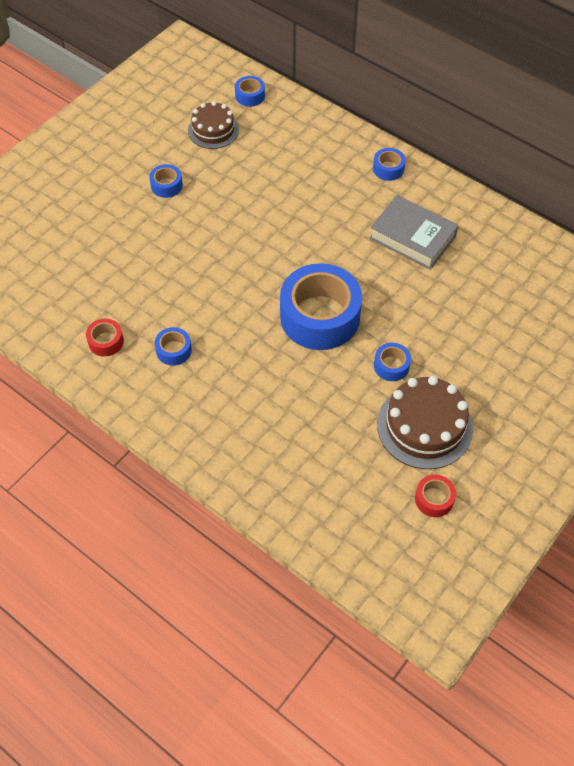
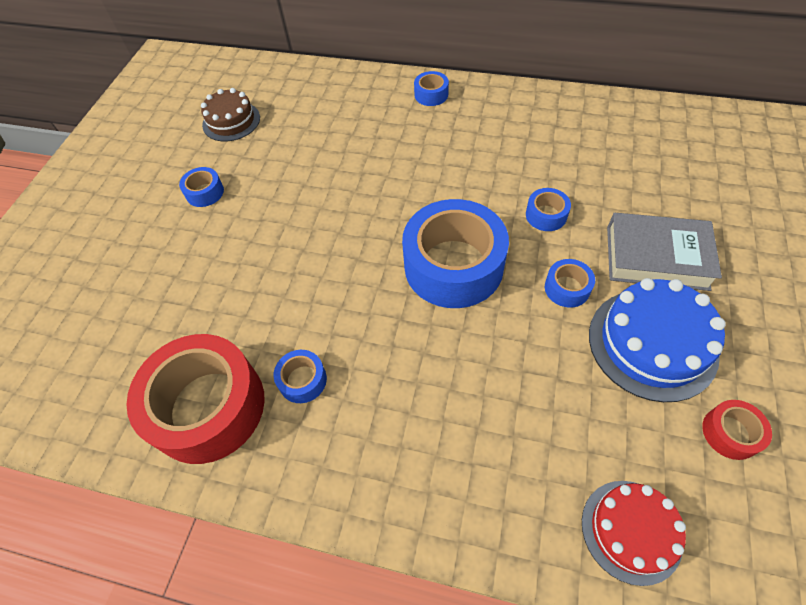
camera: 20 degrees left, 0 degrees up
red tape [86,319,124,357] -> red tape [126,334,265,464], size x2.31
blue tape [235,76,265,107] -> blue tape moved to [526,188,571,231]
grey book [369,195,458,270] -> grey book moved to [607,213,722,291]
brown cake [377,376,473,469] -> blue cake [589,278,726,402]
none -> red cake [582,481,686,586]

